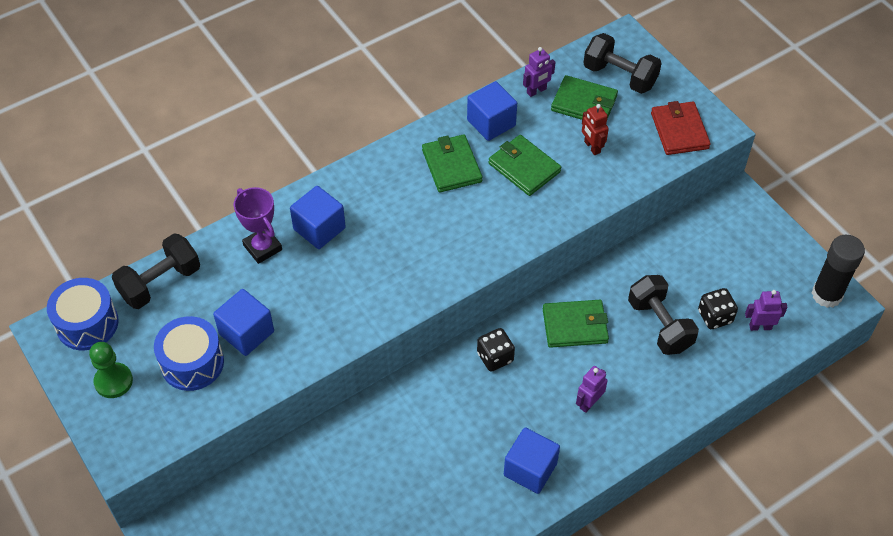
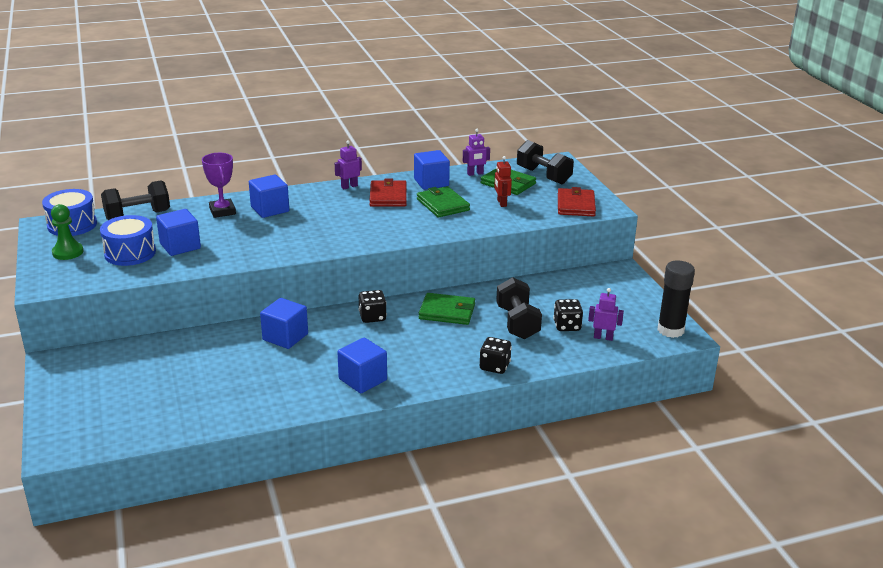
camera: 15 degrees right, 25 degrees down
green wallet [422,134,483,193] -> red wallet [369,179,407,207]
purple robot [576,366,608,413] -> purple robot moved to [335,140,362,189]
none -> blue cube [260,298,308,349]
none -> black dice [480,337,512,374]

